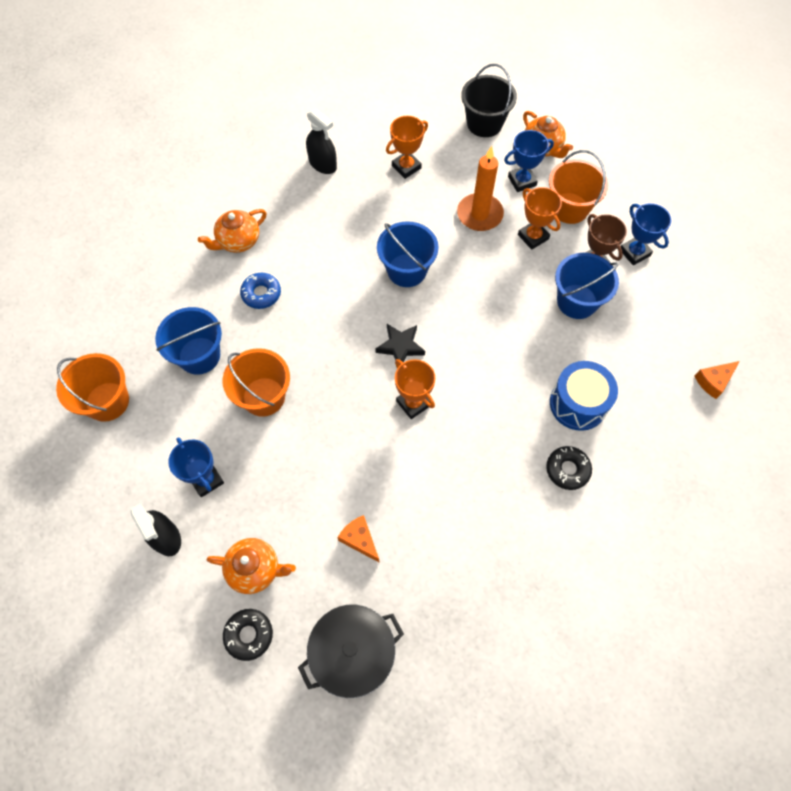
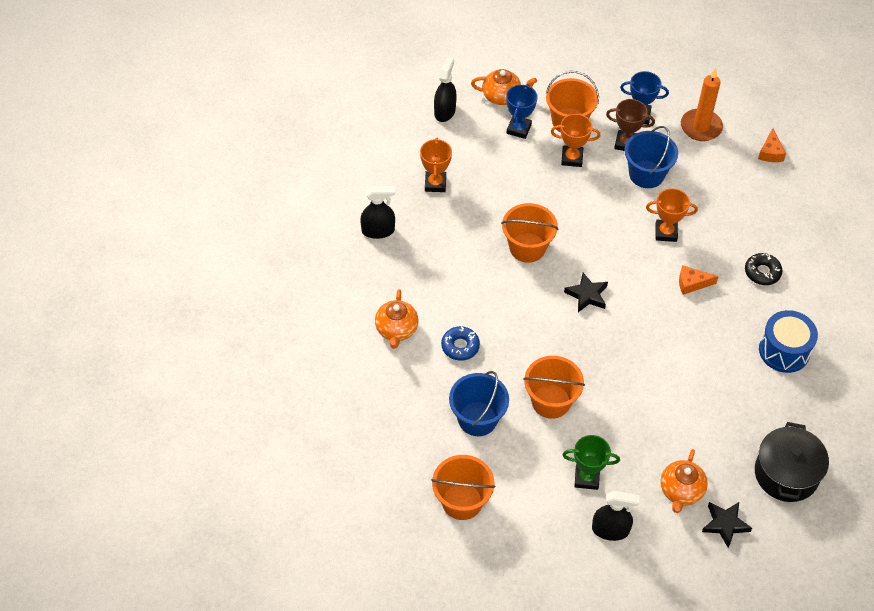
camera: 50 degrees left, 10 degrees down
blue trophy [168,437,224,497] -> green trophy [562,435,620,490]
orange teapot [207,538,296,594] -> orange teapot turned 150 degrees clockwise [660,449,708,513]
black donut [223,609,273,661] -> black star [702,502,752,548]
orange cheese [337,515,380,563] -> orange cheese moved to [679,265,719,295]
blue bucket [377,221,439,287] -> orange bucket [501,203,559,263]
orange trophy [395,359,435,419] -> orange trophy moved to [646,188,698,242]
orange candle [457,146,504,231] -> orange candle moved to [681,67,723,141]
black bucket [461,64,517,137] -> black spray bottle [434,57,457,122]
blue drum [550,361,618,431] -> blue drum moved to [759,310,818,373]

